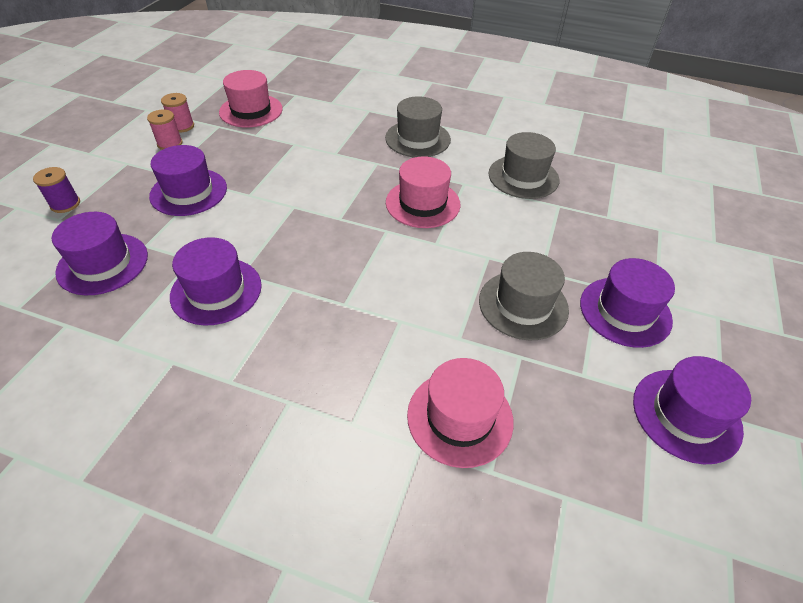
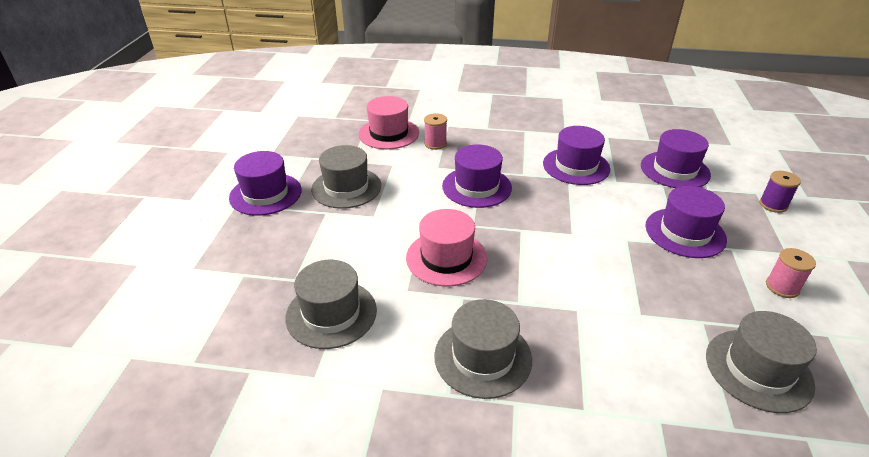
camera: 170 degrees right, 10 degrees down
pink spool [161,93,194,133] -> pink spool moved to [424,113,447,150]
pink hat [219,70,283,127] -> grey hat [706,311,817,413]
purple hat [633,356,751,464] -> purple hat moved to [442,144,512,208]

